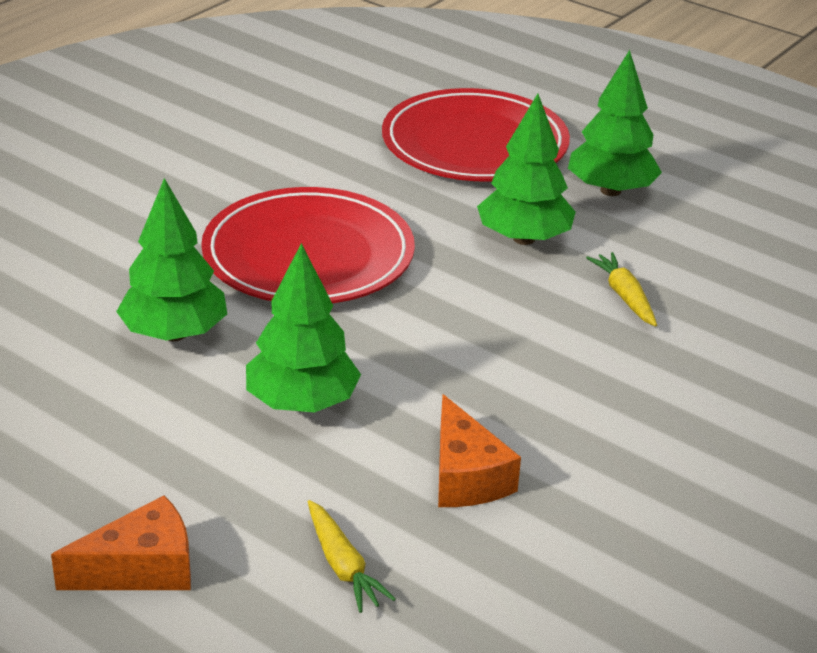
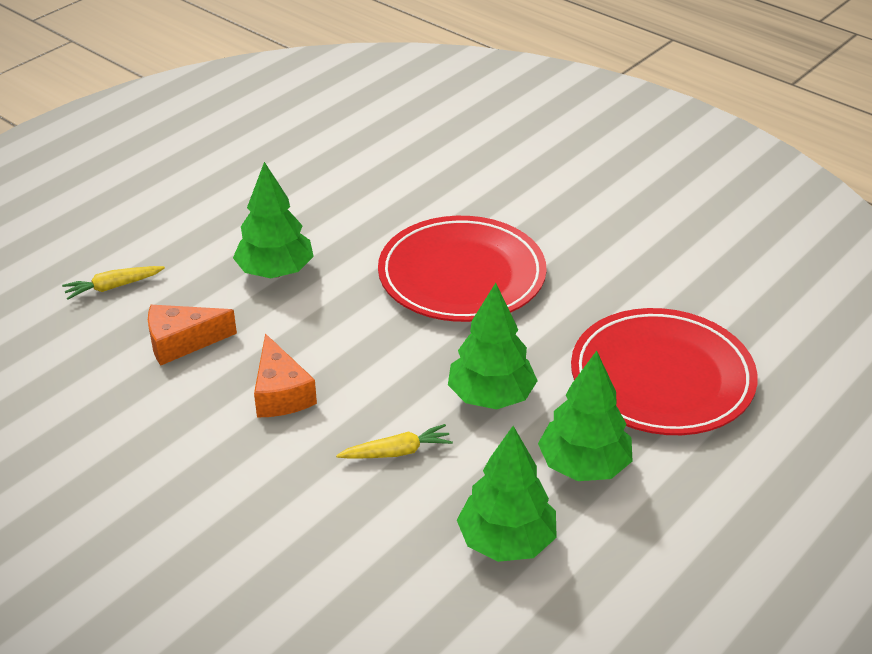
camera: 95 degrees right, 5 degrees up
orange cheese [51,495,191,590] -> orange cheese moved to [254,333,317,417]
green tree [116,178,227,341] -> green tree moved to [457,426,557,562]

